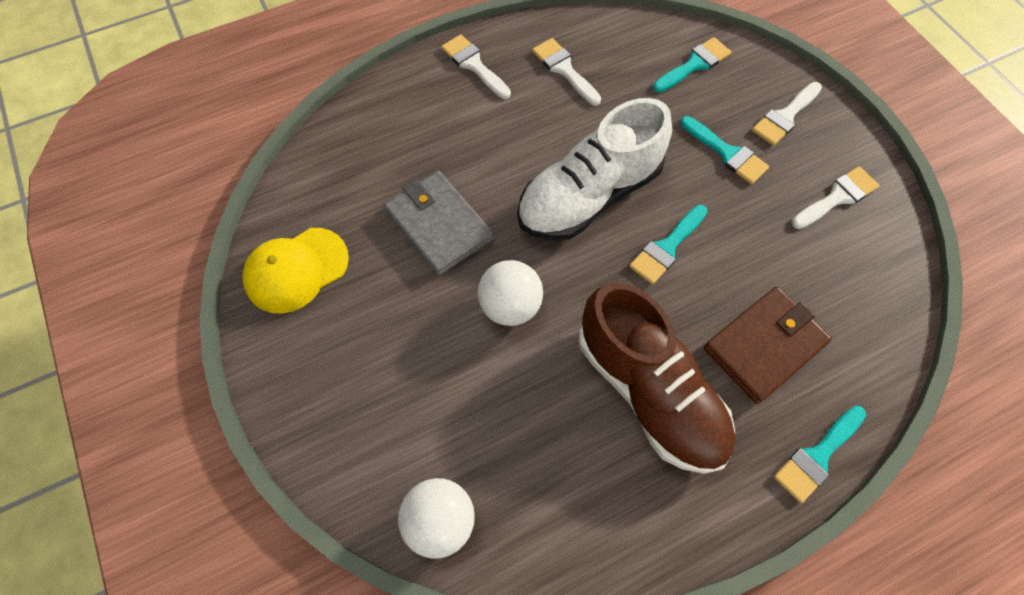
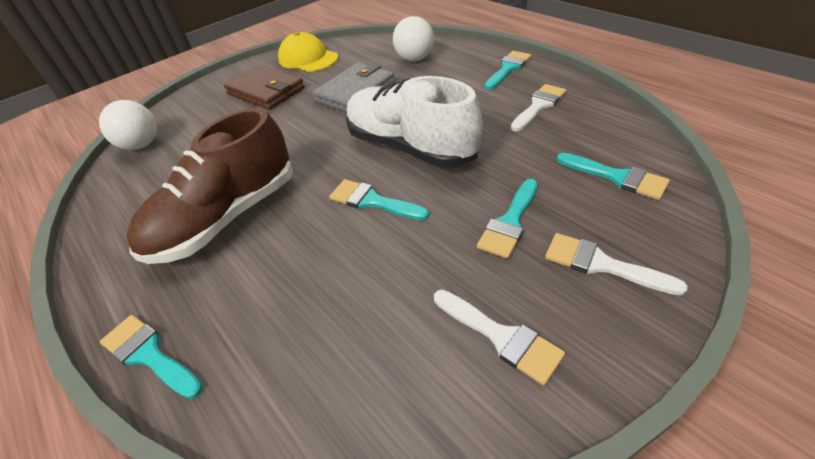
camera: 80 degrees right, 20 degrees down
white brush [441,34,511,99] -> turquoise brush [485,51,532,90]
white ball [478,260,543,326] -> white ball moved to [393,16,434,61]
brown wallet [704,287,832,404] -> brown wallet moved to [224,65,305,110]

